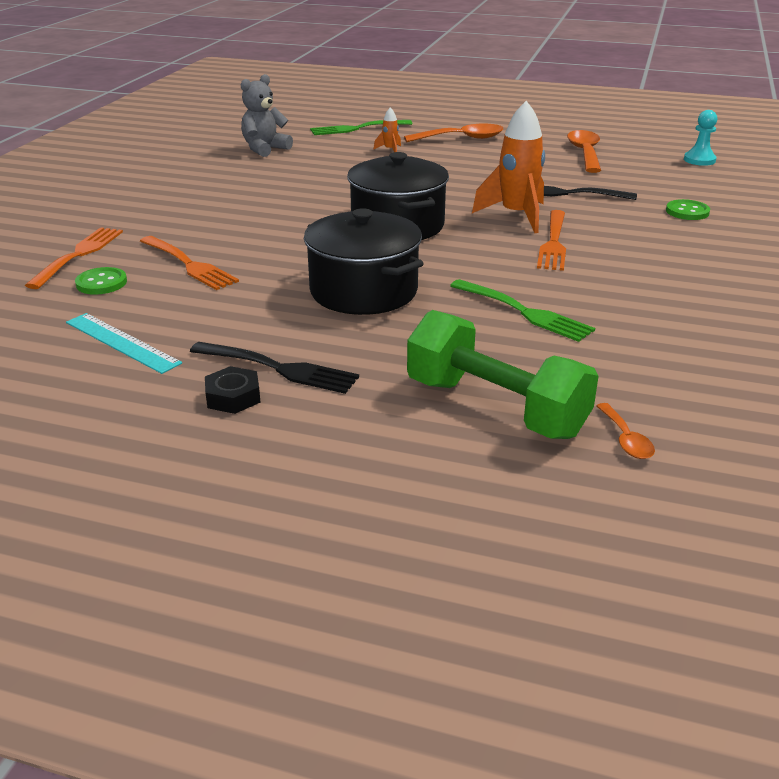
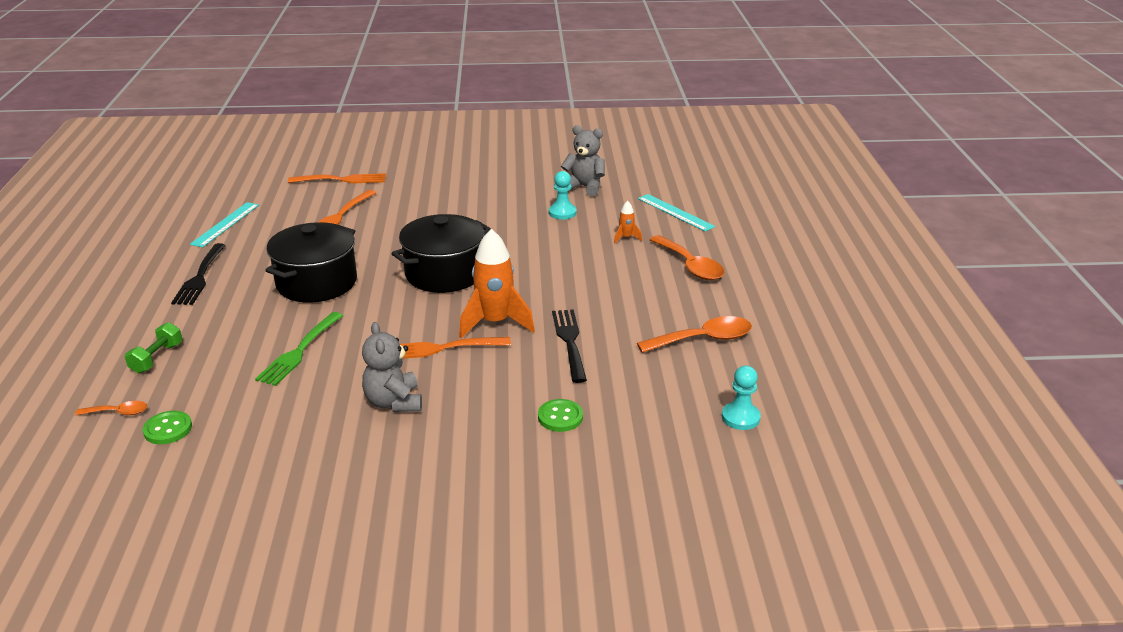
camera: 70 degrees right, 0 degrees up
green button [75,267,127,295] -> green button moved to [143,411,192,444]
black nut [205,366,261,414] -> none
green fork [310,120,412,135] -> turquoise ruler [638,194,715,231]
green dumbbell [407,310,599,439] -> green dumbbell [125,322,182,373], size x0.49
orange spoon [596,403,655,459] -> orange spoon turned 150 degrees counterclockwise [75,401,147,415]
none -> grey teddy bear [362,322,422,412]
none -> turquoise pawn [549,171,577,219]

